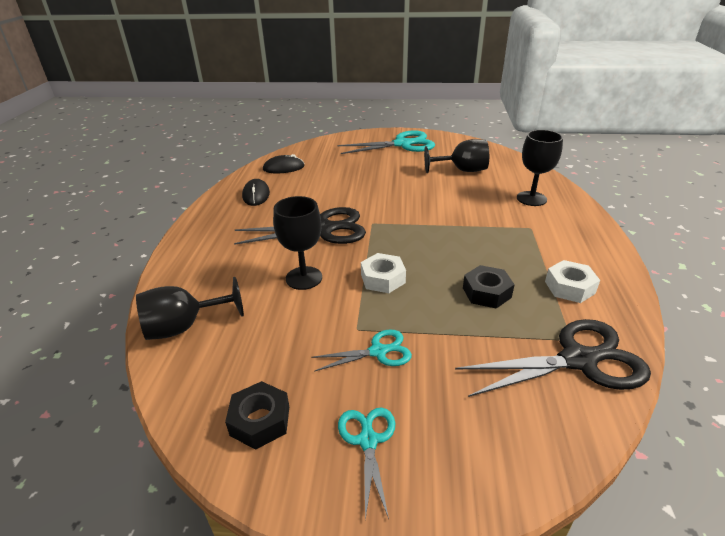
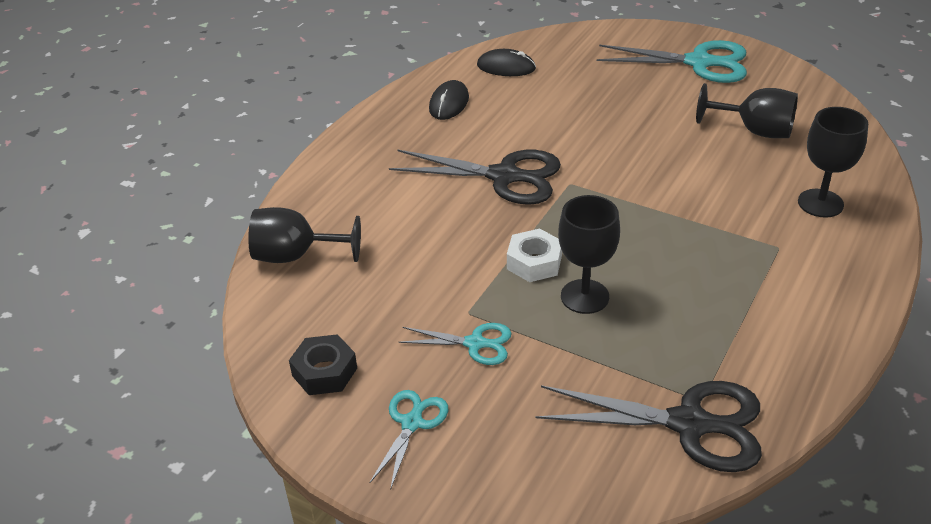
camera: 25 degrees right, 5 degrees up
black goblet [273,196,322,290] -> black goblet moved to [558,195,620,314]
black nut [463,265,515,309] -> none
white nut [545,260,600,303] -> none

